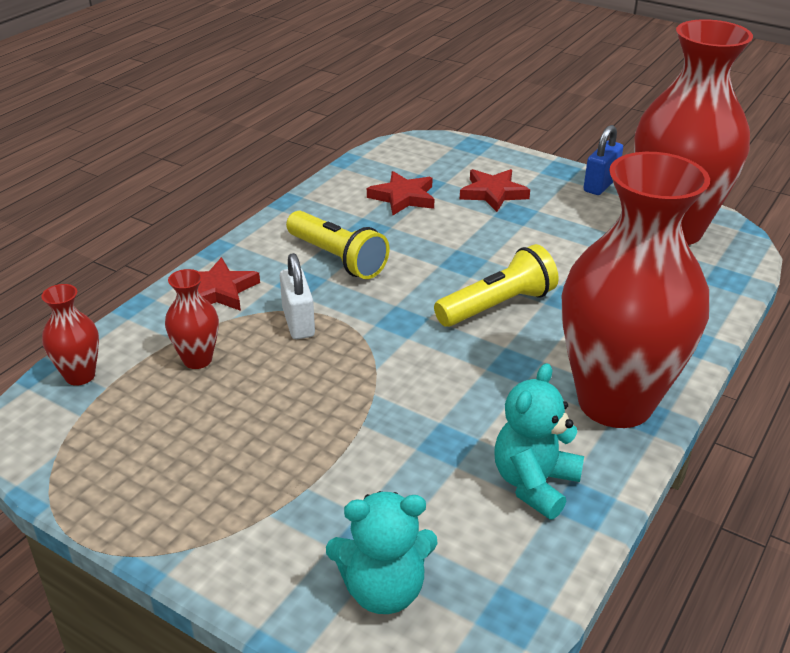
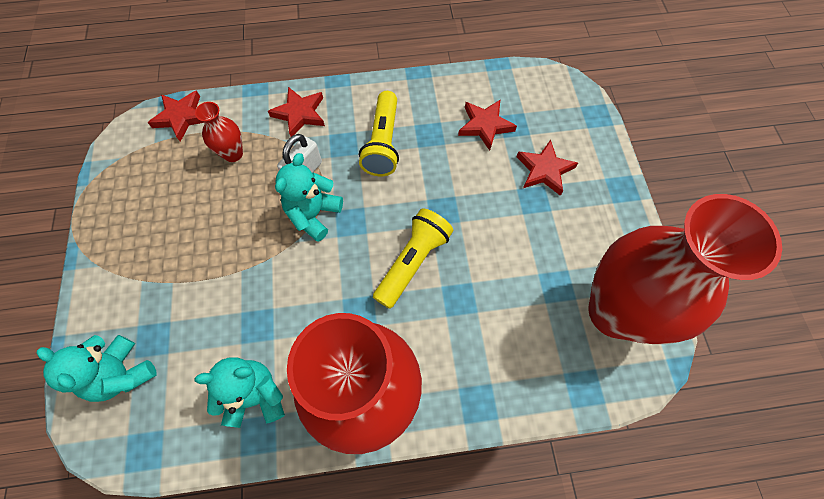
camera: 50 degrees right, 30 degrees up
red vase [41,284,99,386] -> red star [148,90,205,142]
yellow flashlight [434,244,559,327] -> yellow flashlight turned 75 degrees counterclockwise [373,208,453,309]
blue padlock [584,125,623,195] -> none
none -> turquoise teddy bear [275,153,343,242]

